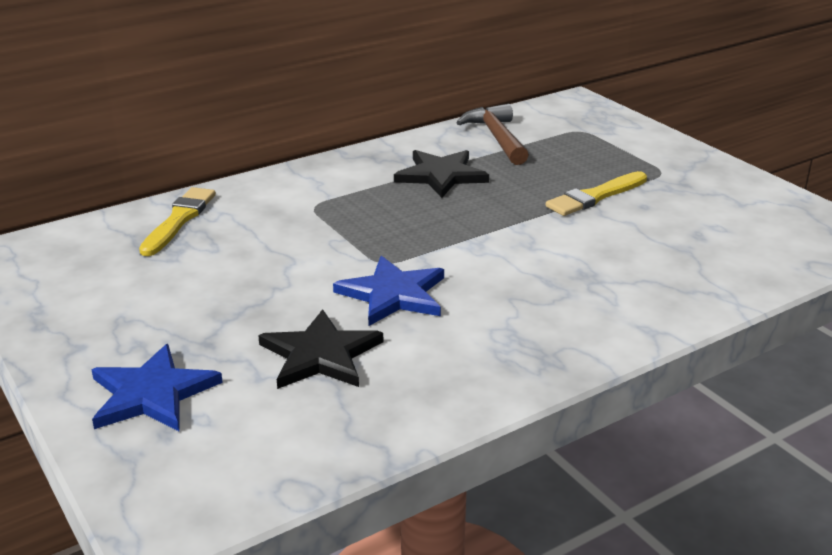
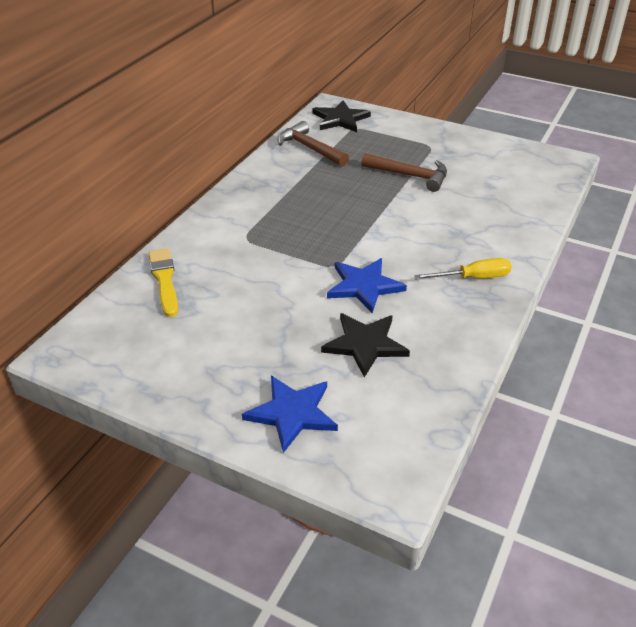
camera: 30 degrees left, 10 degrees up
black star [394,150,489,198] -> black star moved to [313,100,371,132]
yellow brush [546,171,647,216] -> brown hammer [361,153,447,192]
none -> yellow screwdriver [414,258,511,280]

